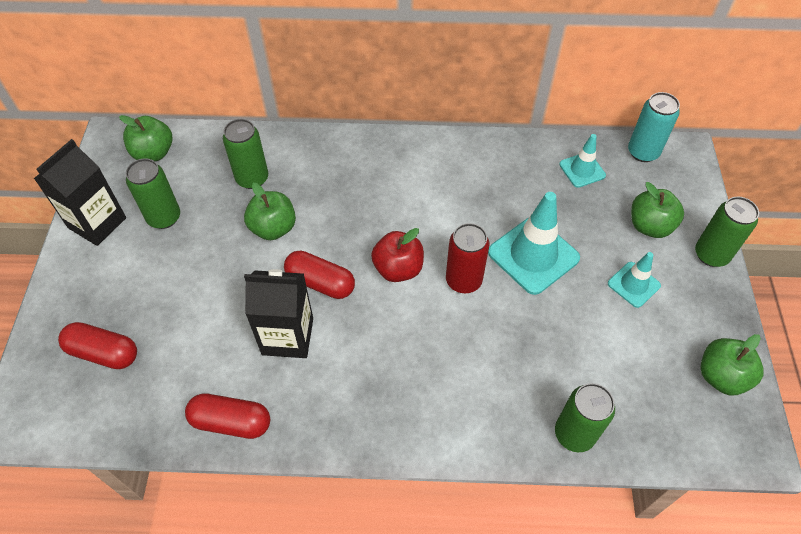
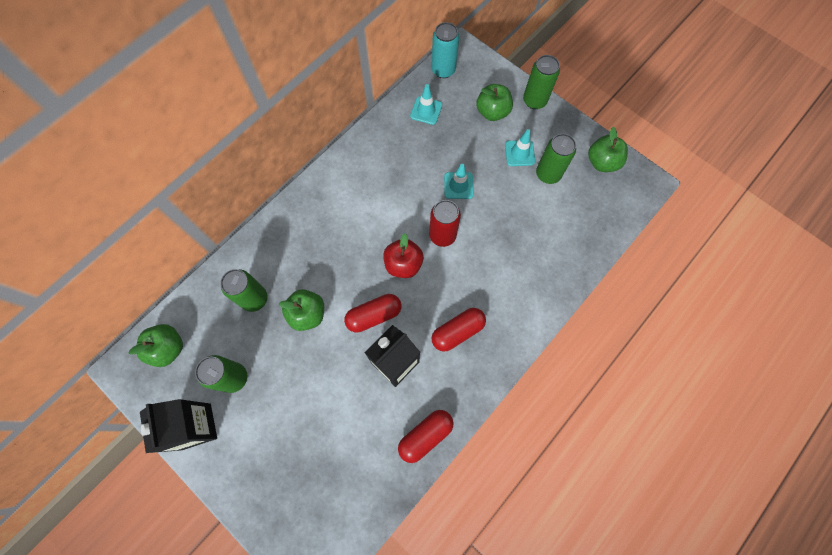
camera: 50 degrees left, 15 degrees up
red capsule [58,322,137,369] -> red capsule moved to [432,308,486,352]
turquoise traffic cone [488,192,580,295] -> turquoise traffic cone [444,164,474,199], size x0.56
green can [555,383,615,452] -> green can moved to [536,134,576,184]

